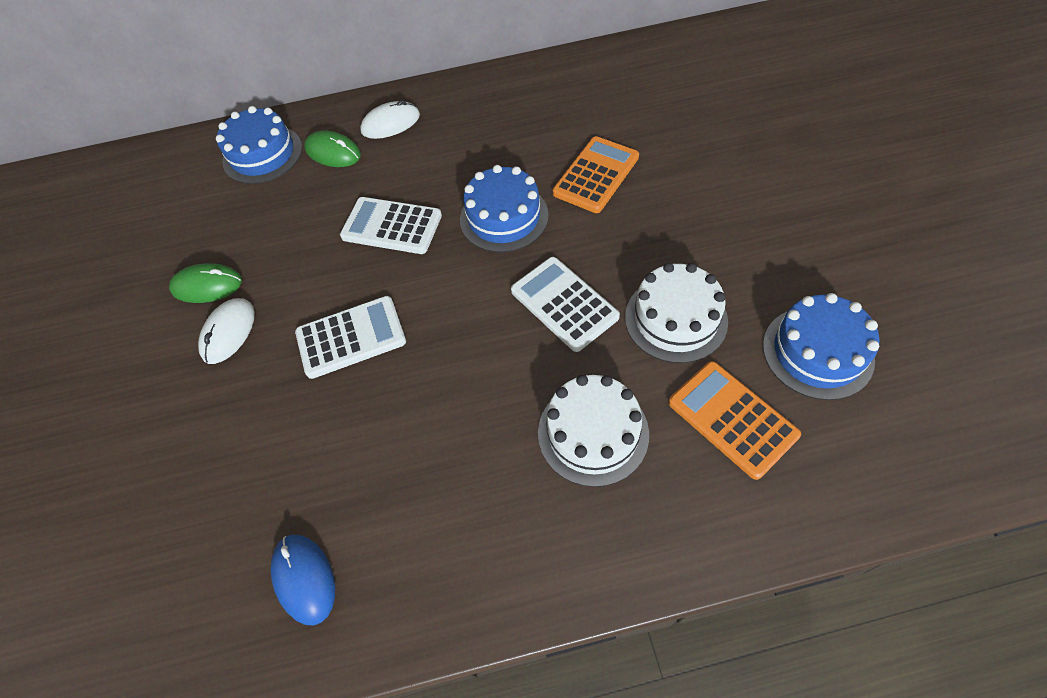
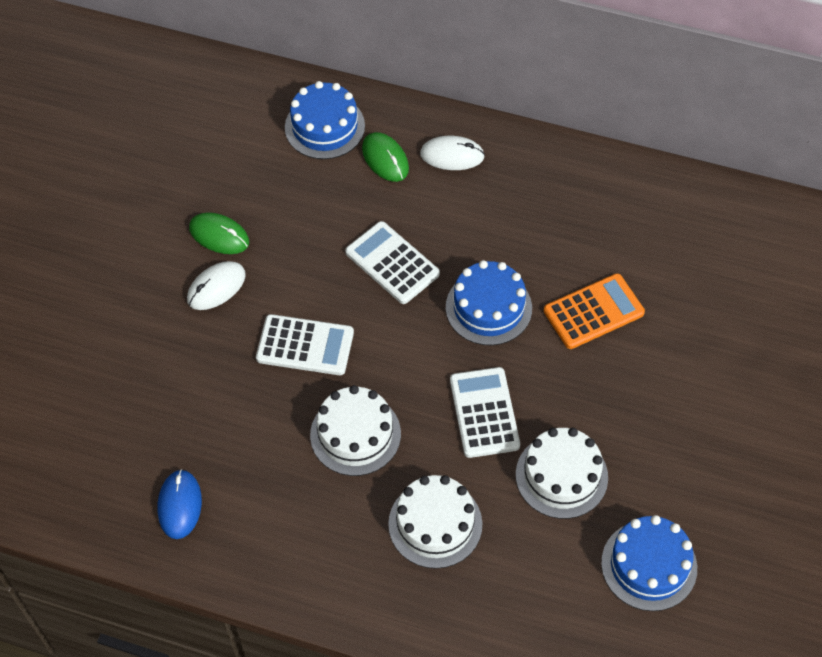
camera: 25 degrees right, 0 degrees up
orange calculator [669,361,801,480] -> none
none -> white cake [310,385,401,476]

